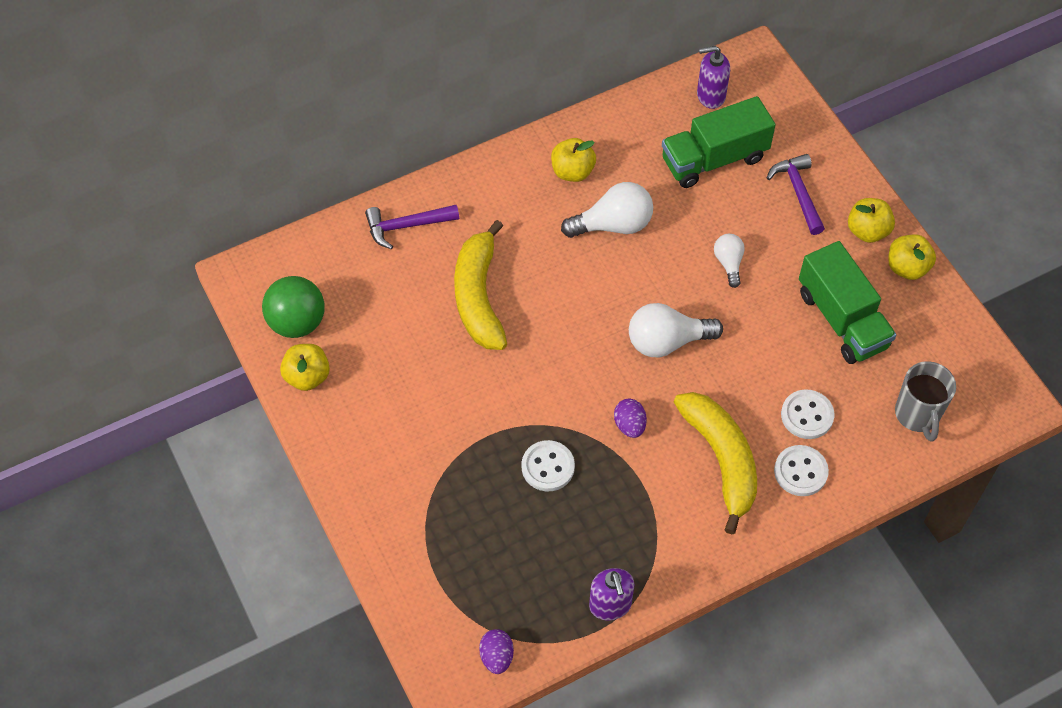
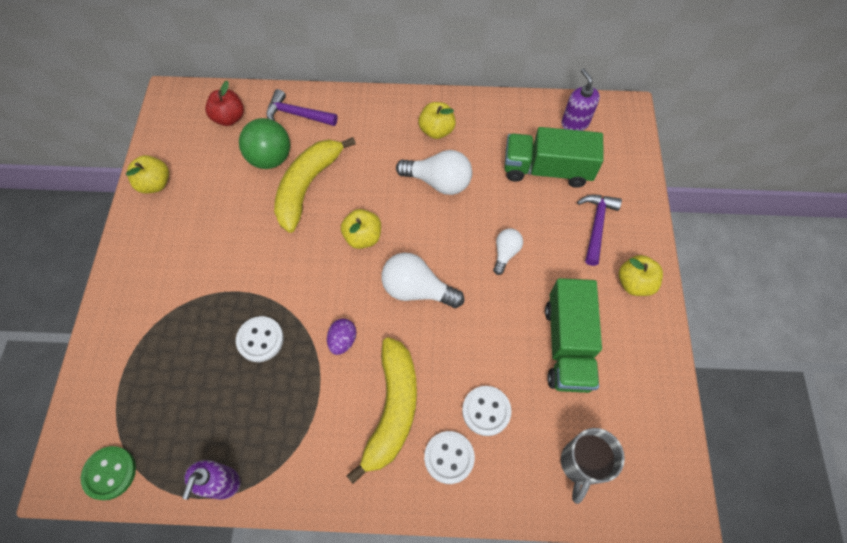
camera: 30 degrees right, 5 degrees up
green ball [262,276,325,338] -> green ball moved to [239,118,290,169]
purple egg [479,629,514,674] -> green button [81,446,136,500]
purple soap dispenser [697,46,730,109] -> purple soap dispenser turned 45 degrees clockwise [561,68,600,131]
yellow apple [888,234,936,280] -> yellow apple moved to [341,209,381,249]
none -> red apple [205,81,244,126]

